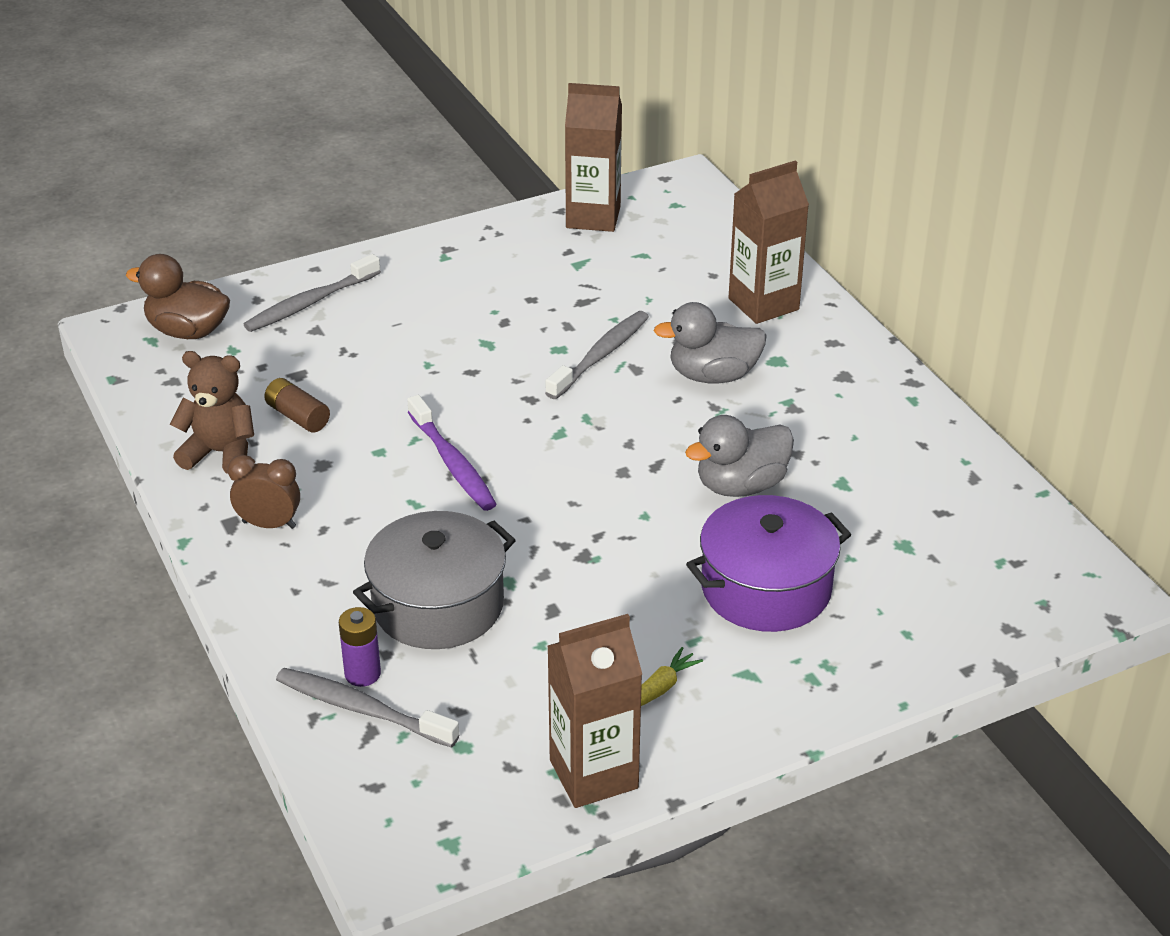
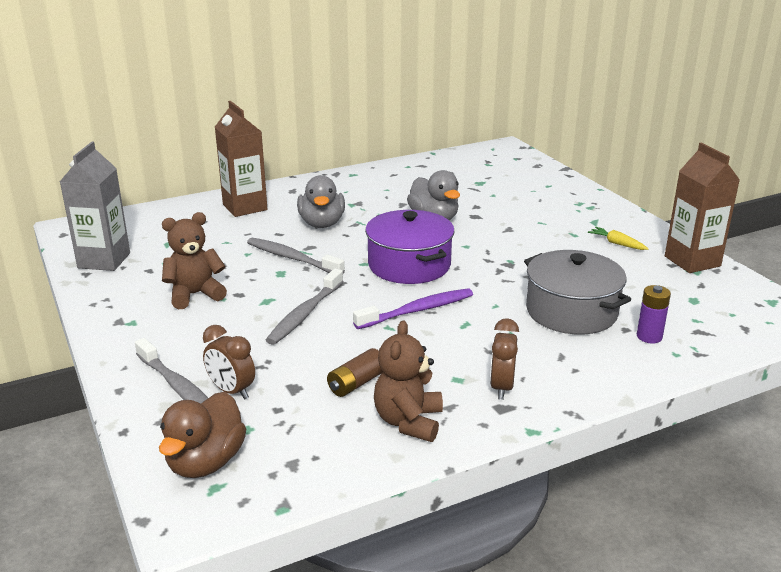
camera: 90 degrees left, 10 degrees down
grey toothbrush [276,668,459,748] -> grey toothbrush moved to [266,268,344,345]
brown carton [565,83,622,232] -> grey carton [60,142,130,271]
purple pot [686,495,851,632] -> purple pot moved to [365,210,455,284]
none -> brown teddy bear [162,212,227,309]
none -> brown clock [203,325,255,400]

